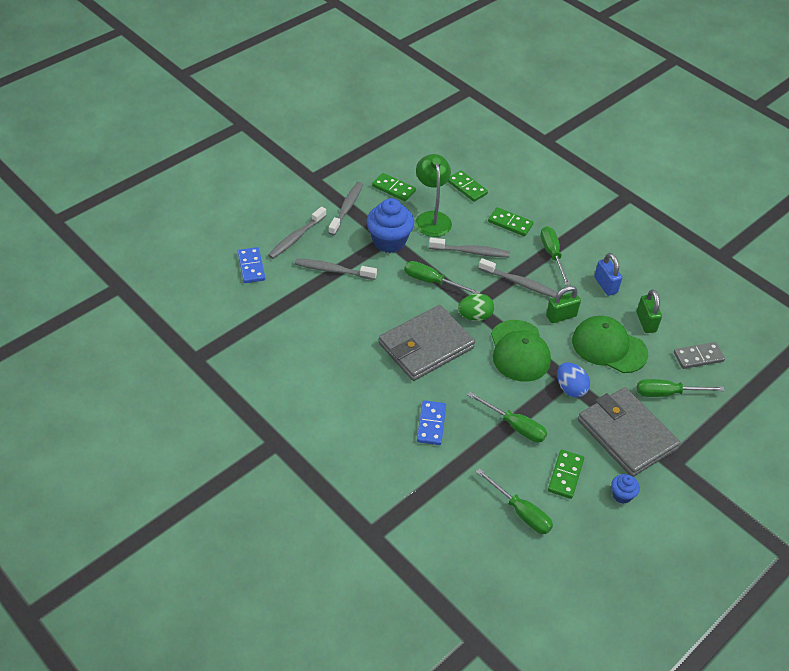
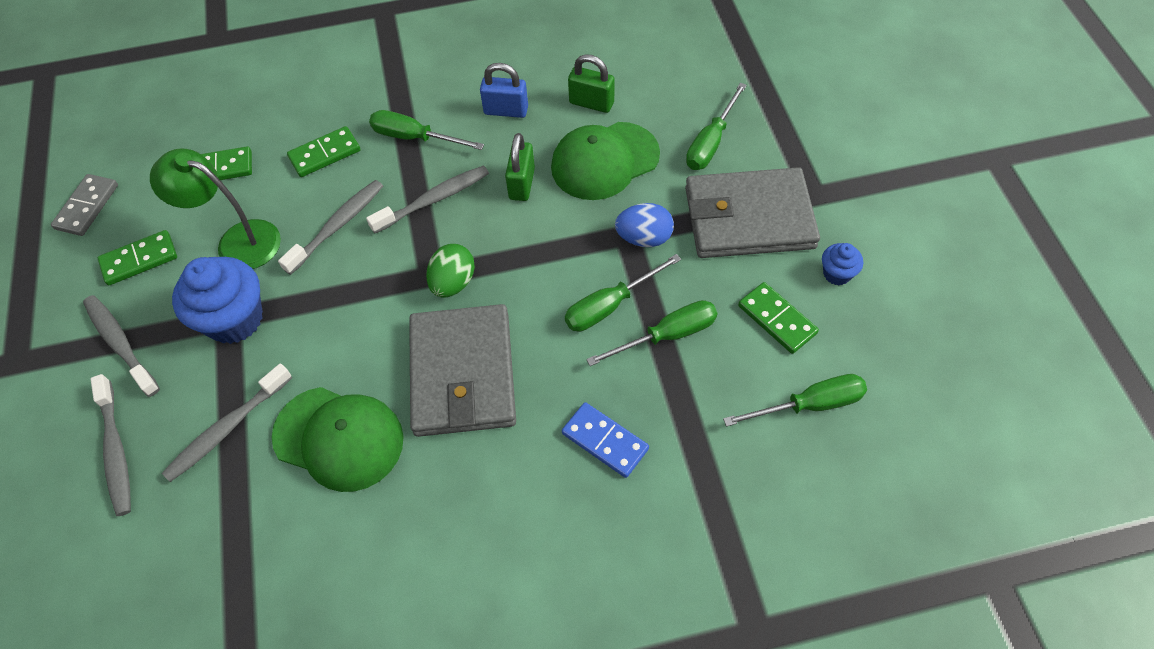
camera: 55 degrees left, 10 degrees up
blue domino [238,247,265,283] -> none
green screwdriver [404,261,480,294] -> green screwdriver moved to [565,254,681,332]
green cap [491,320,551,382] -> green cap moved to [272,387,404,492]
grey domino [674,342,725,369] -> grey domino moved to [51,174,118,236]

